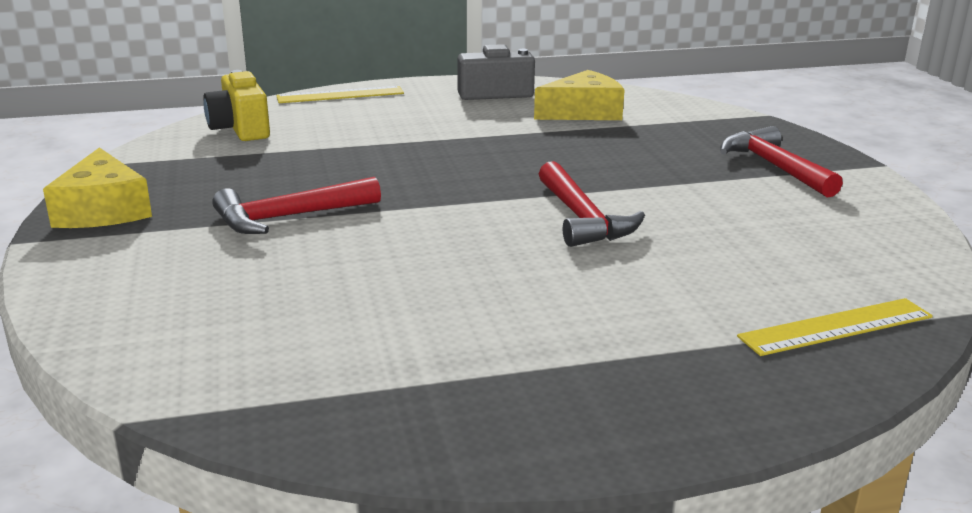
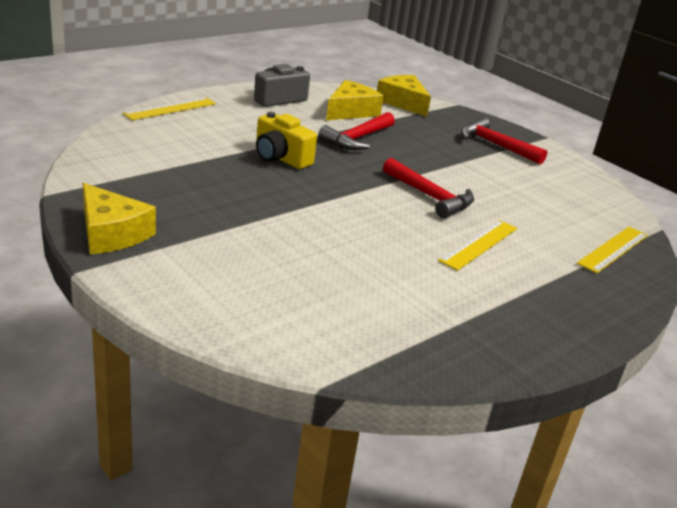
camera: 30 degrees left, 5 degrees up
yellow camera [203,70,270,141] -> yellow camera moved to [256,112,317,169]
red hammer [212,177,381,234] -> red hammer moved to [318,112,395,150]
none -> yellow cheese [377,75,431,117]
none -> yellow ruler [438,220,517,271]

